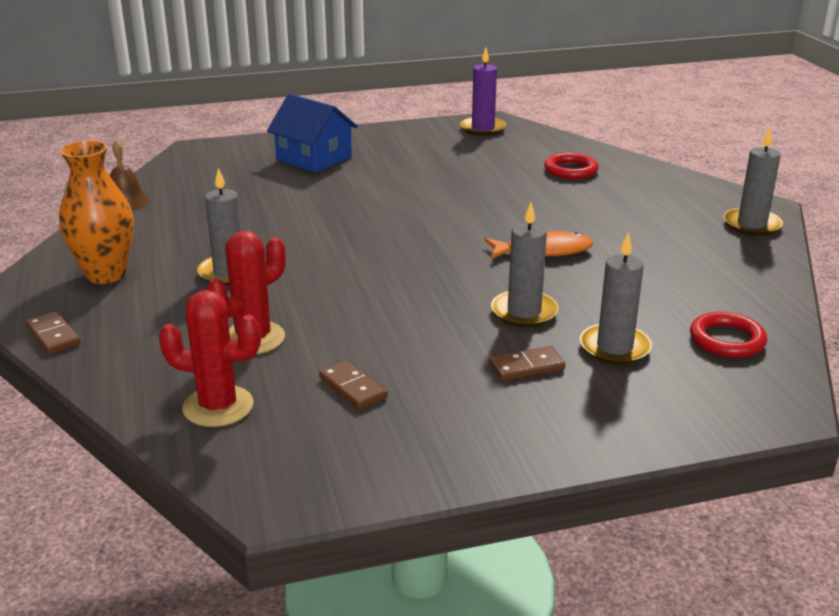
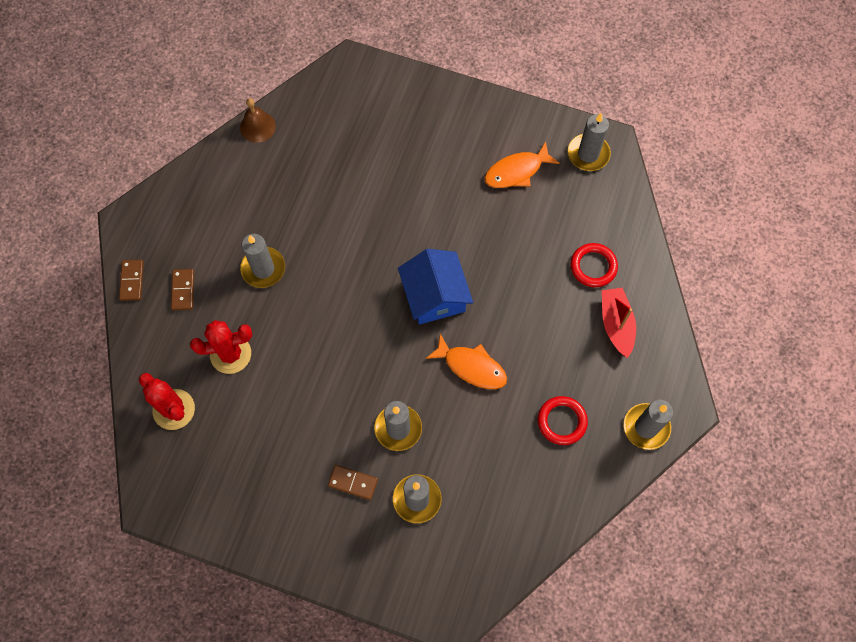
camera: 35 degrees right, 40 degrees up
orange vase [59,140,134,284] -> none
blue house [267,94,358,172] -> blue house moved to [398,249,473,325]
brown domino [319,360,388,410] -> brown domino moved to [171,269,194,311]
purple candle [460,47,506,136] -> grey candle [568,113,611,171]
red ring [690,312,767,358] -> red ring moved to [538,396,588,445]
none -> orange fish [484,141,560,188]
none -> red boat [602,288,636,358]

